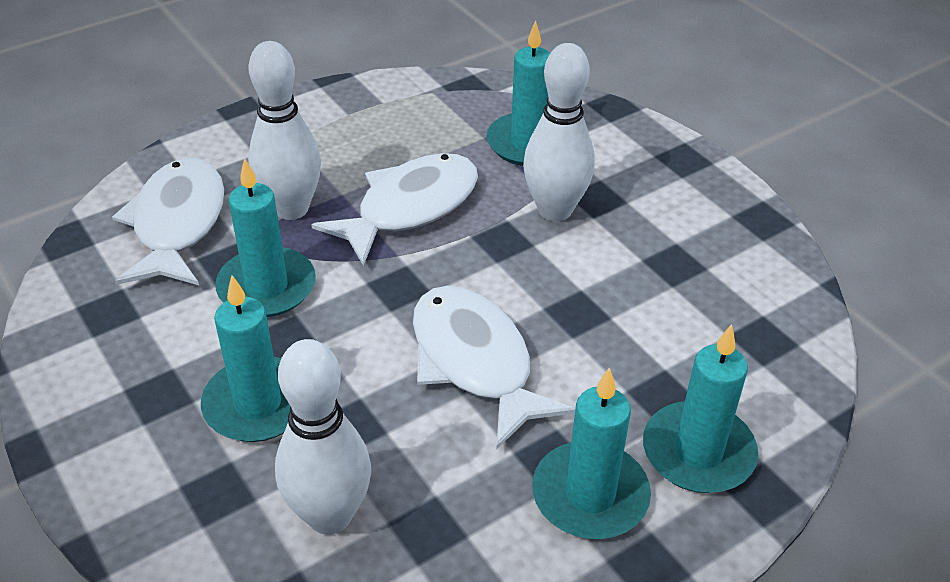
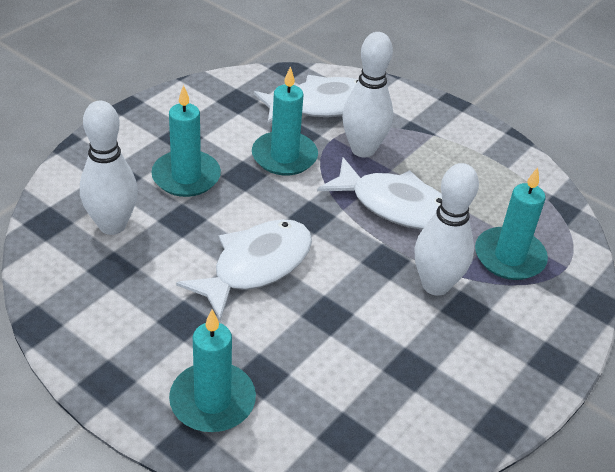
camera: 70 degrees right, 0 degrees up
turquoise candle [532,368,651,539] -> none

